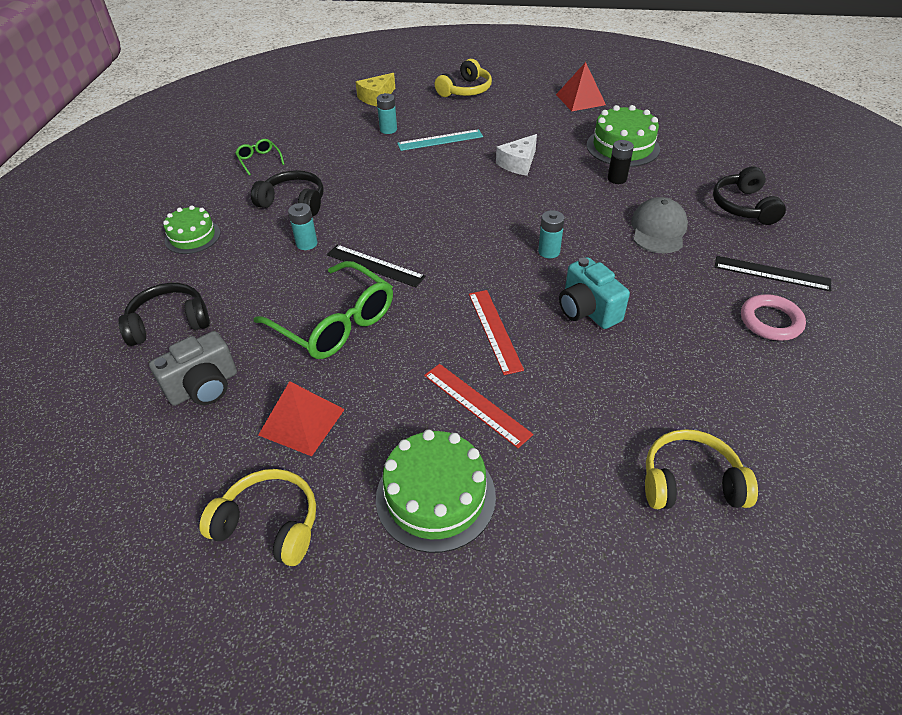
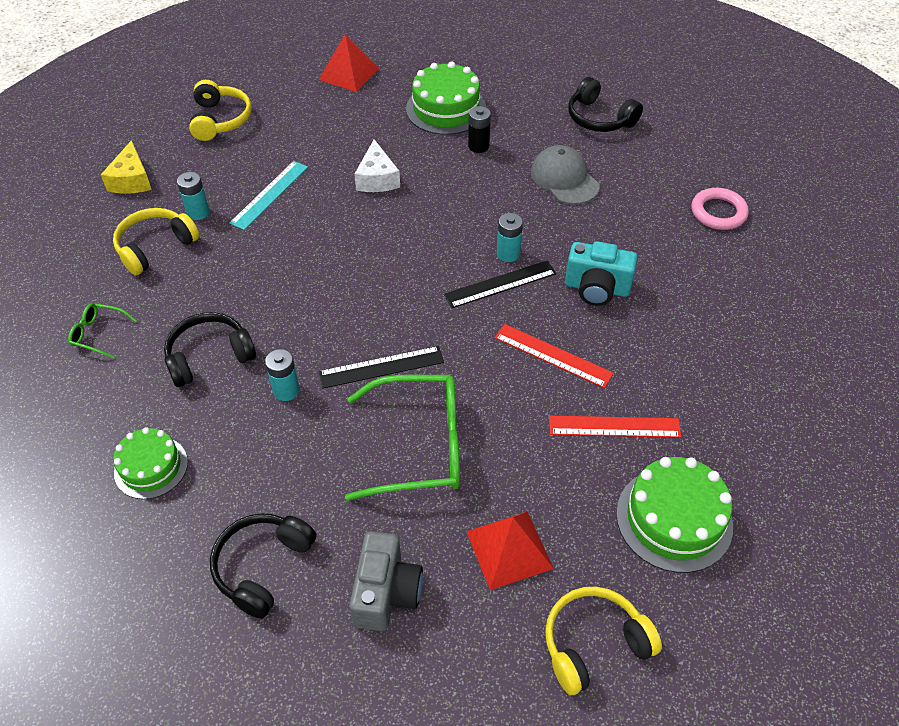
camera: 45 degrees left, 5 degrees up
yellow headphones [645,429,758,509] -> yellow headphones moved to [113,208,199,275]
black ruler [715,256,831,291] -> black ruler moved to [444,260,556,308]

